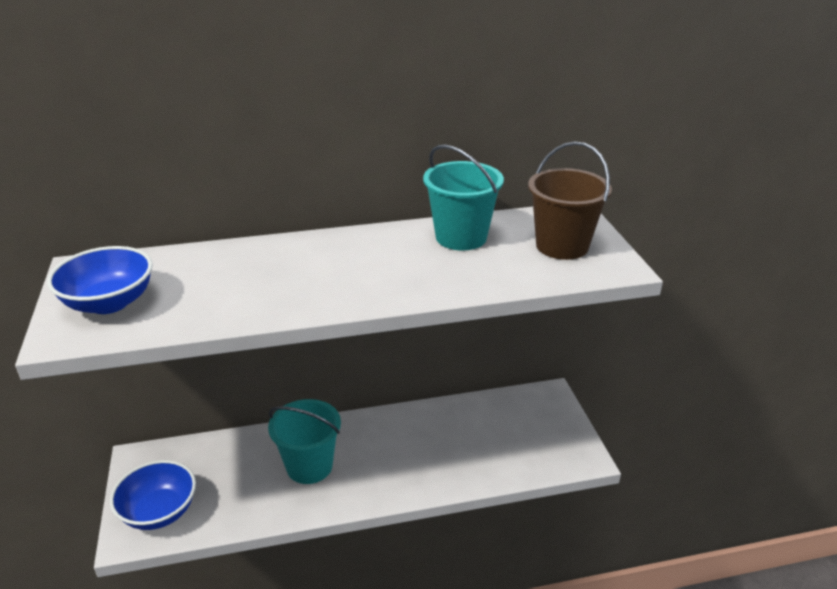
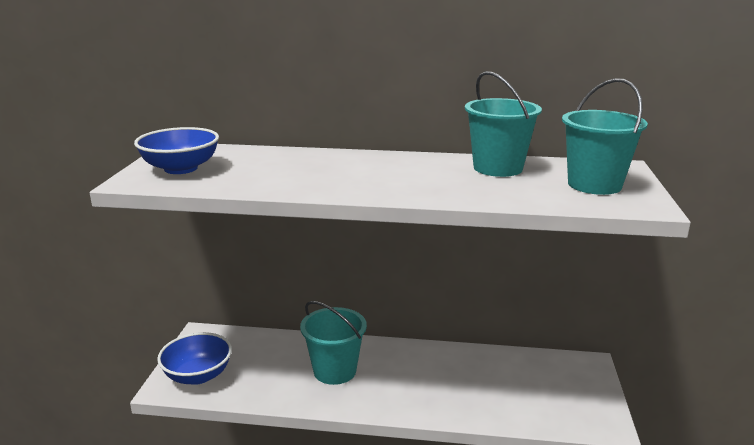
camera: 20 degrees right, 10 degrees down
brown bucket [528,141,612,260] -> turquoise bucket [562,78,648,195]

